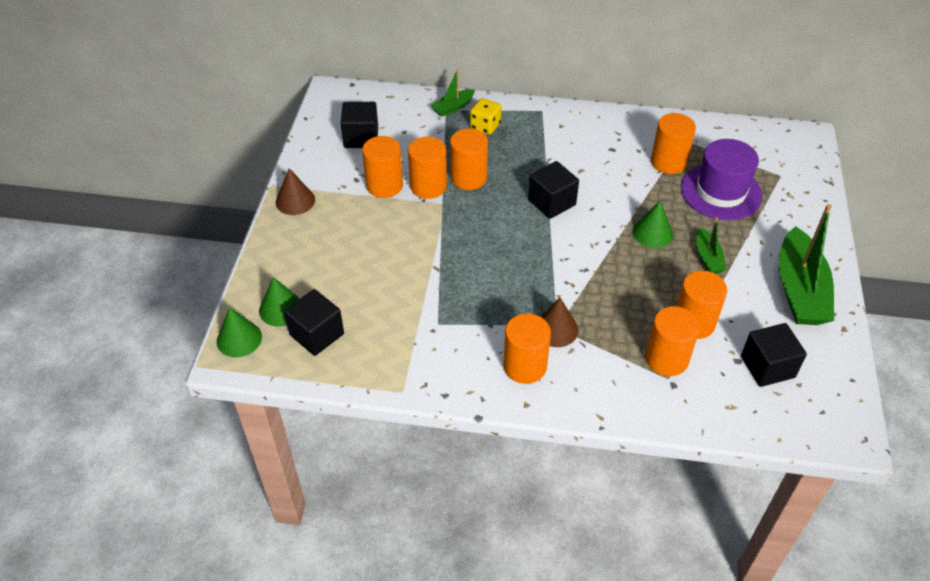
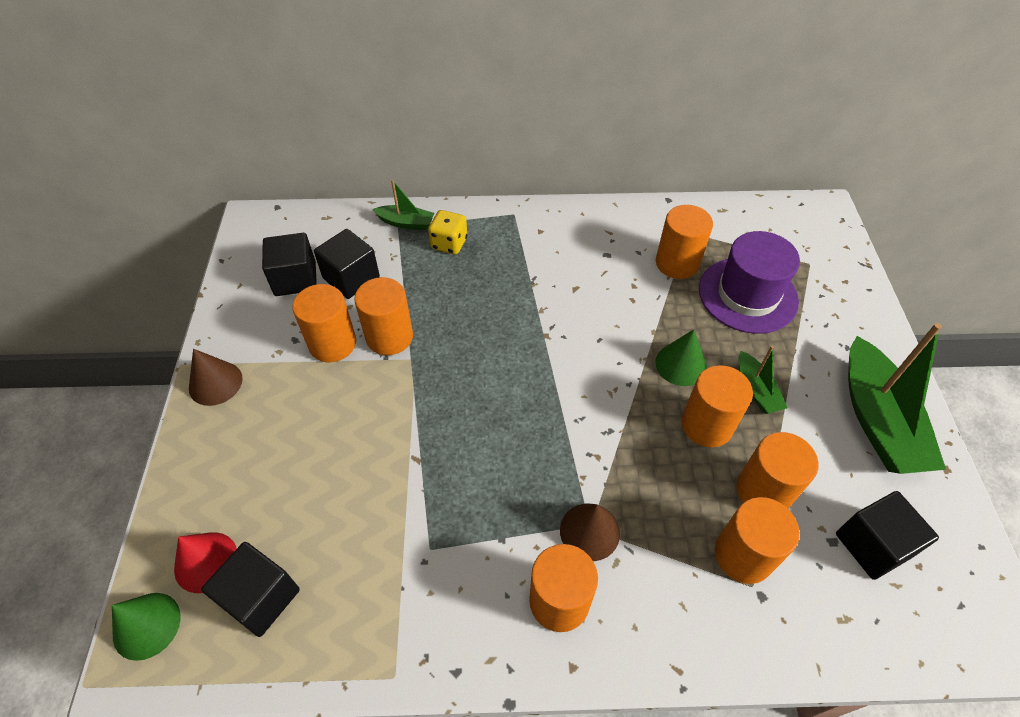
camera: 10 degrees left, 5 degrees up
green cone [259,277,300,326] -> red cone [174,532,237,593]
green boat [430,69,475,117] -> green boat turned 120 degrees counterclockwise [372,180,434,230]
orange cylinder [450,129,488,190] -> orange cylinder moved to [682,365,753,447]
black cube [528,161,579,219] -> black cube moved to [314,229,380,299]

